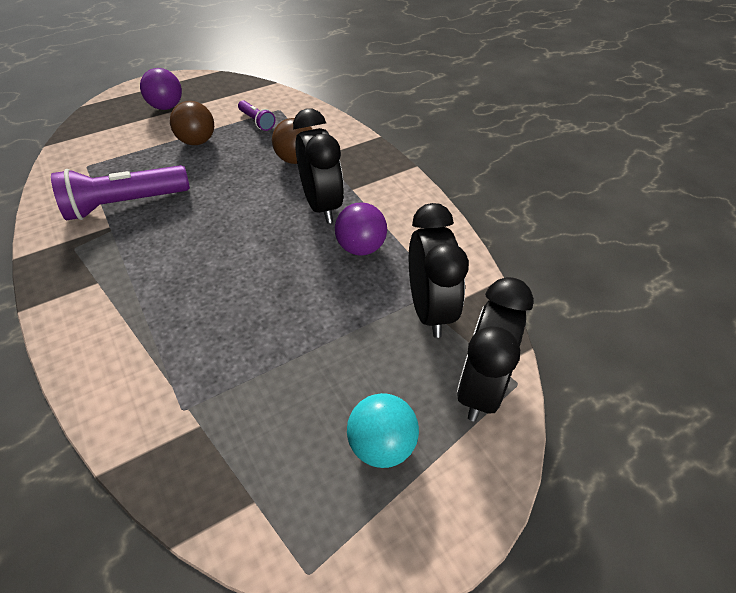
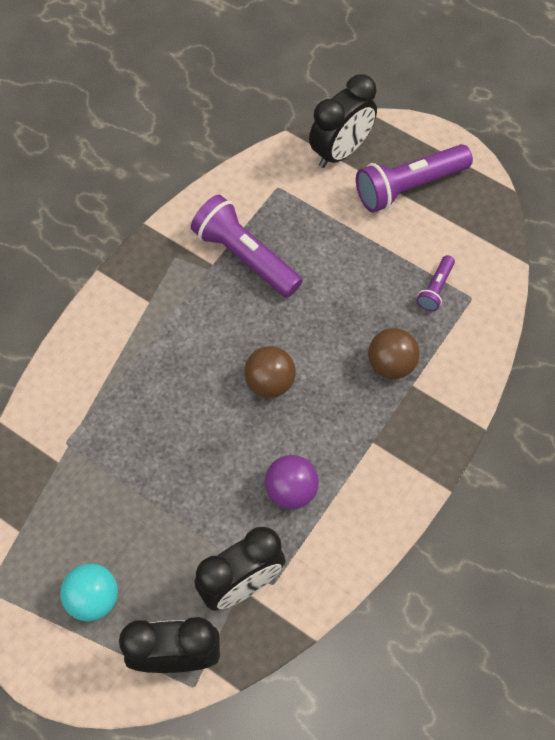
camera: 65 degrees right, 15 degrees up
purple ball [140,68,182,110] -> purple flashlight [356,144,473,213]
brown ball [170,101,214,145] -> brown ball moved to [244,346,296,398]
black clock [293,108,344,224] -> black clock moved to [309,74,377,168]

